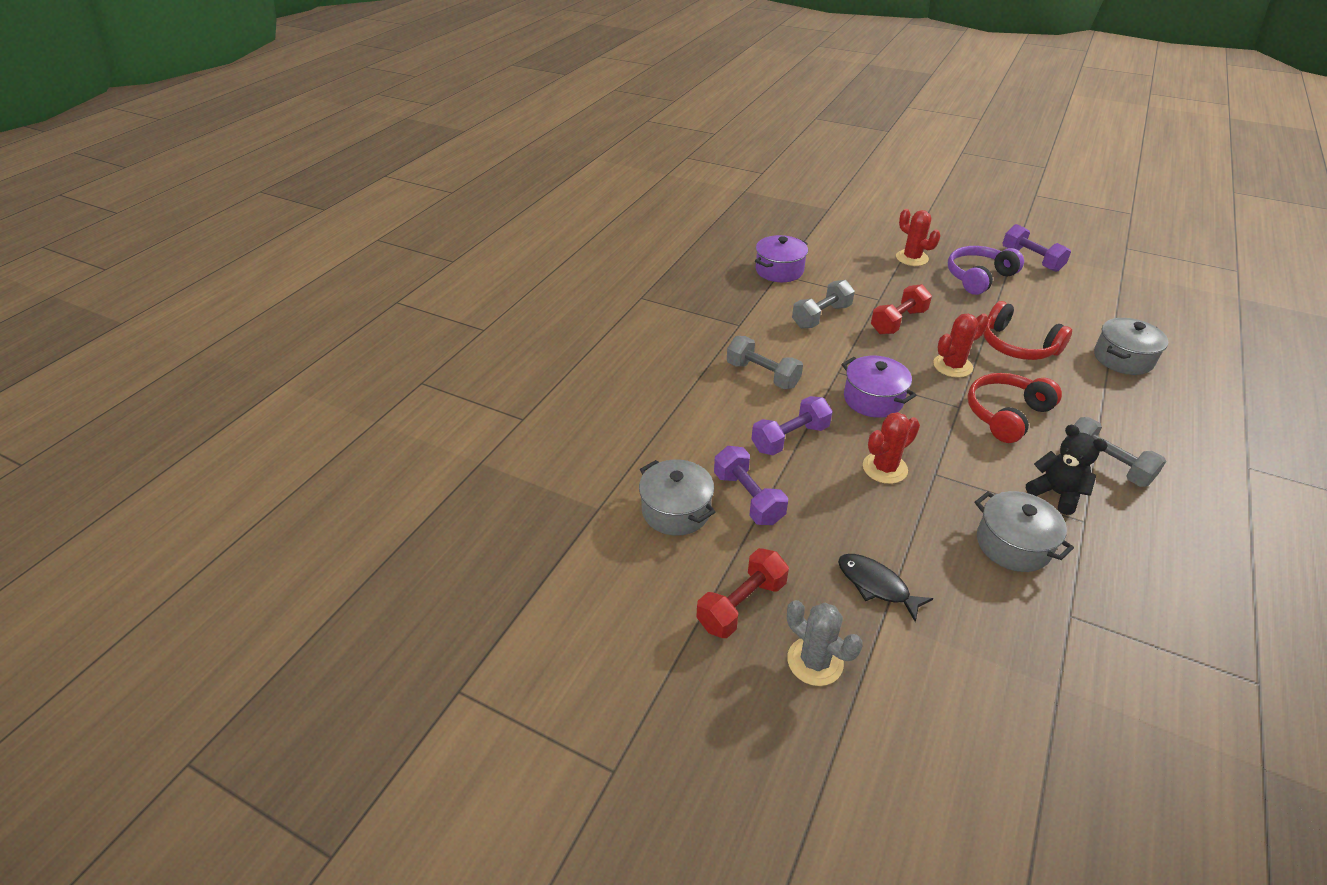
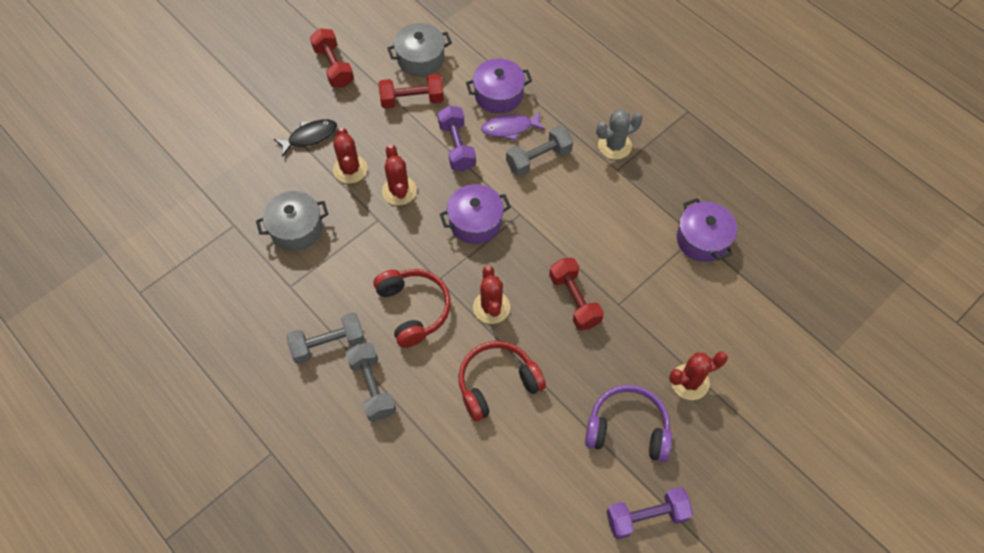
camera: 110 degrees right, 20 degrees up
purple dumbbell [714,446,788,525] -> red dumbbell [379,74,444,109]
grey cactus [787,600,863,686] -> grey cactus moved to [596,109,643,160]
grey dumbbell [792,280,855,329] -> grey dumbbell moved to [346,343,396,421]
purple headphones [948,246,1024,295] -> purple headphones turned 60 degrees counterclockwise [585,385,672,462]
black teddy bear [1026,425,1108,515] -> none
grey pot [1094,318,1168,375] -> none
none -> red cactus [333,127,367,184]
none -> purple pot [466,58,532,114]
none -> purple fish [481,112,545,141]

